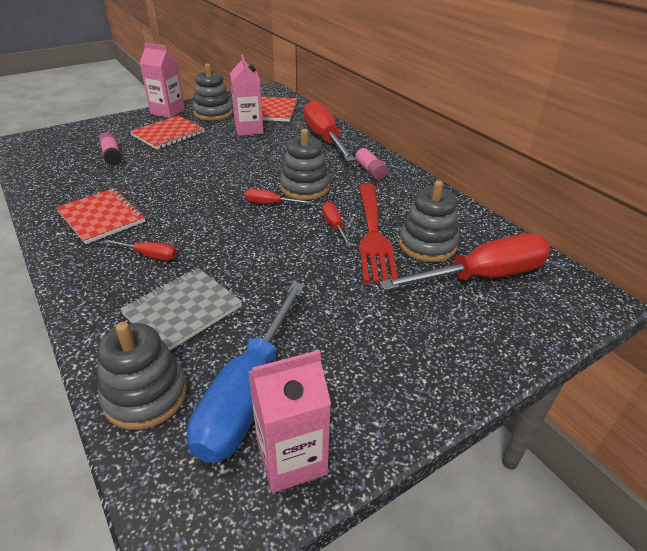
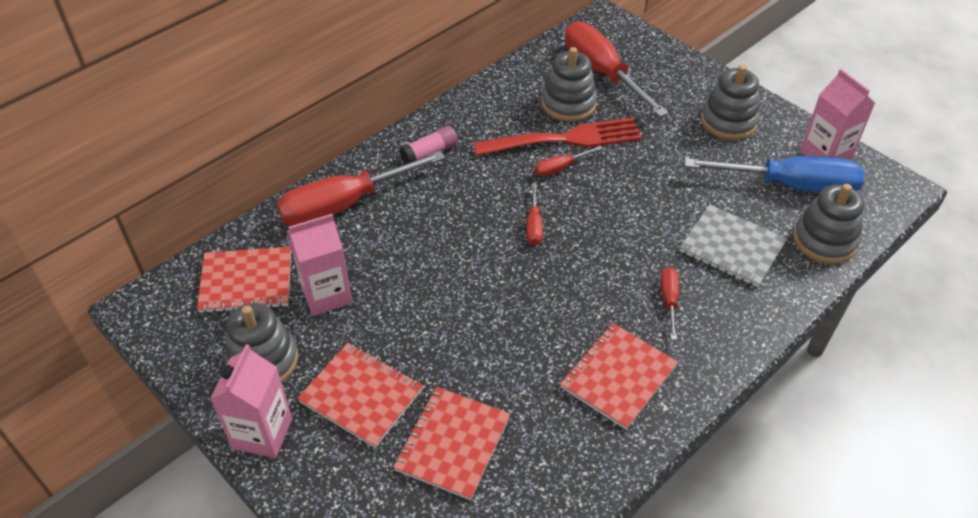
camera: 100 degrees left, 10 degrees up
pink glue stick [99,132,121,165] -> red notebook [393,387,510,500]
grey stacking toy [280,129,330,200] -> grey stacking toy moved to [701,65,760,140]

